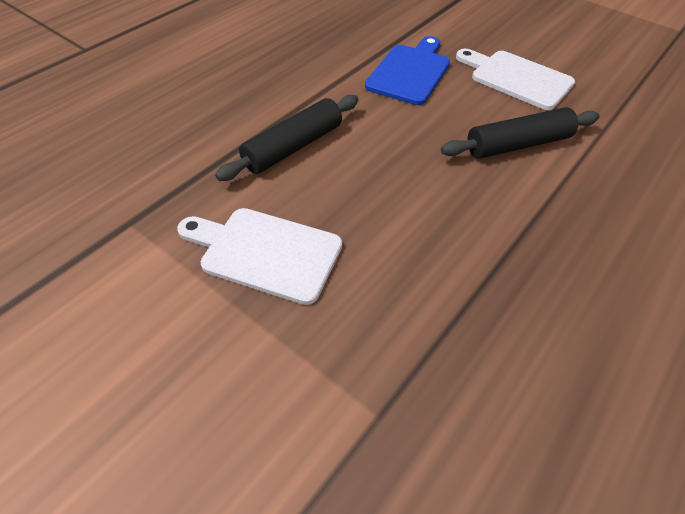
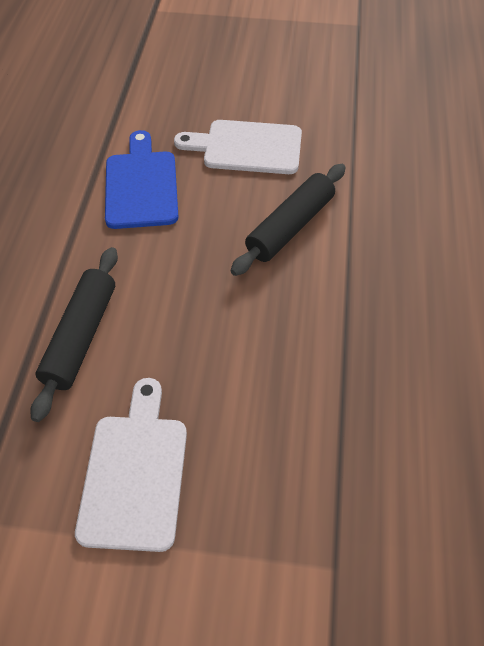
camera: 30 degrees left, 5 degrees up
white cutting board [177,208,342,305] -> white cutting board turned 105 degrees clockwise [75,378,187,552]

